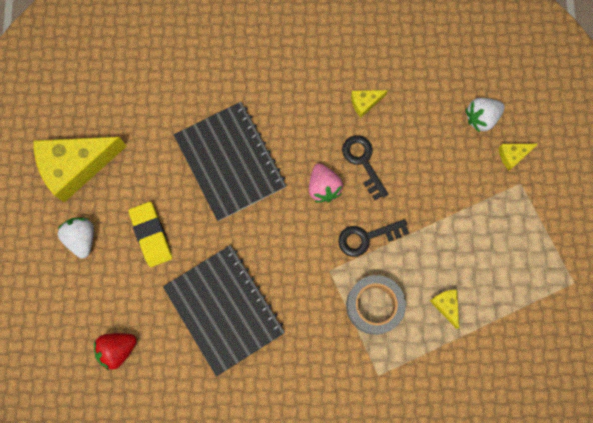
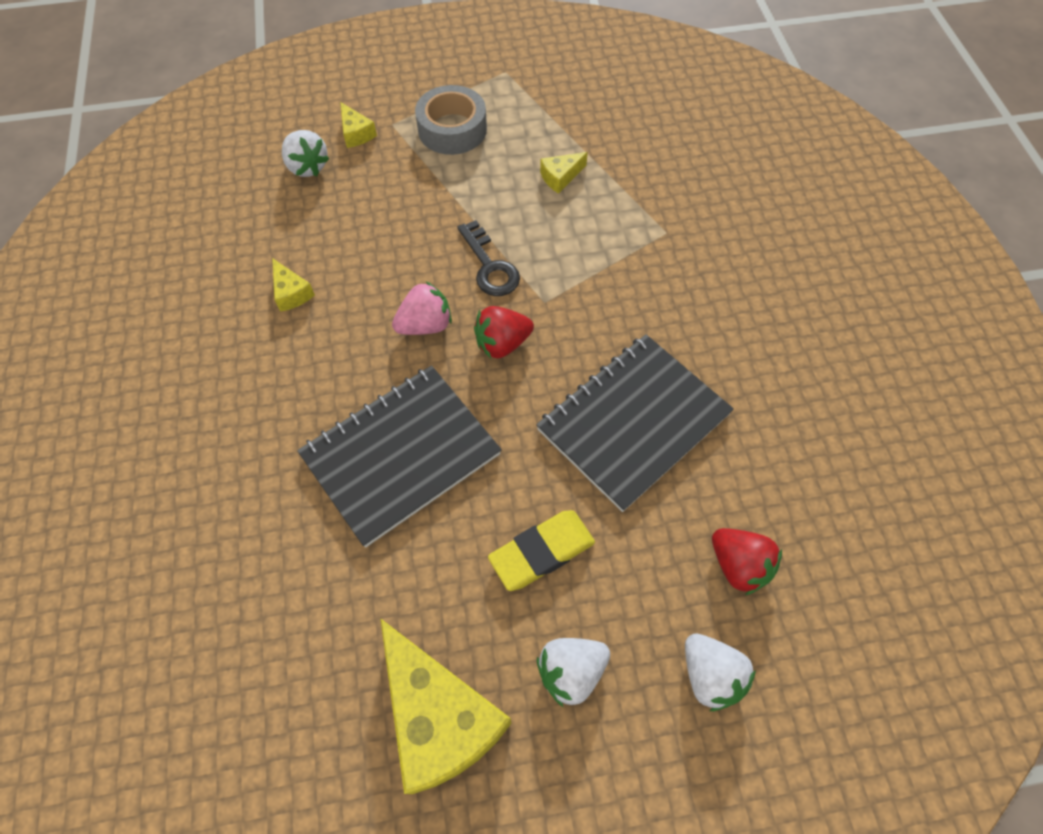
camera: 100 degrees left, 15 degrees down
black key [342,135,388,200] -> none
grey tape [346,275,406,335] -> grey tape moved to [415,85,487,155]
none -> red strawberry [474,306,534,358]
none -> white strawberry [685,633,756,711]

